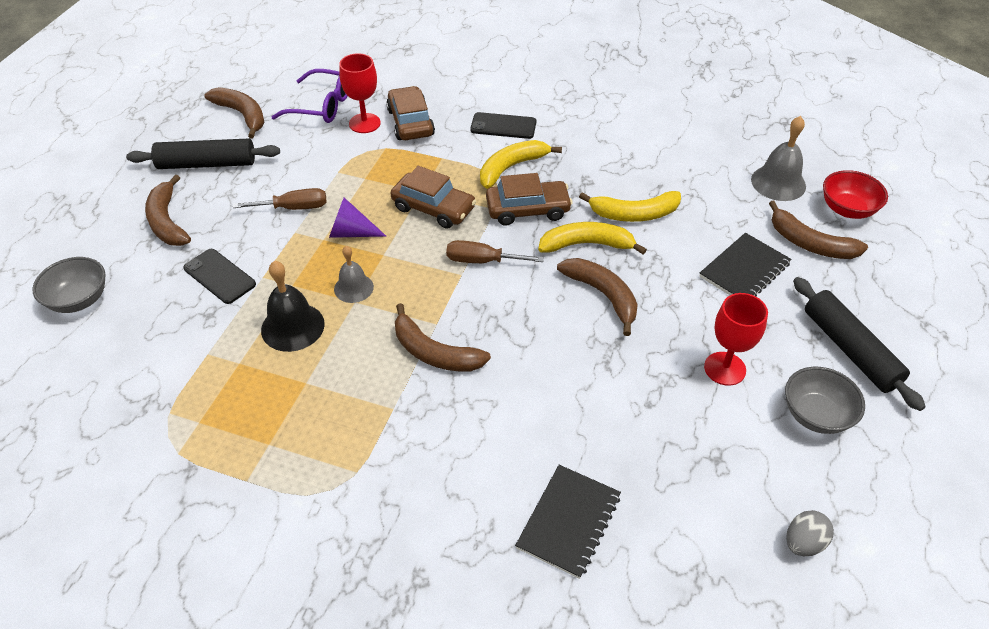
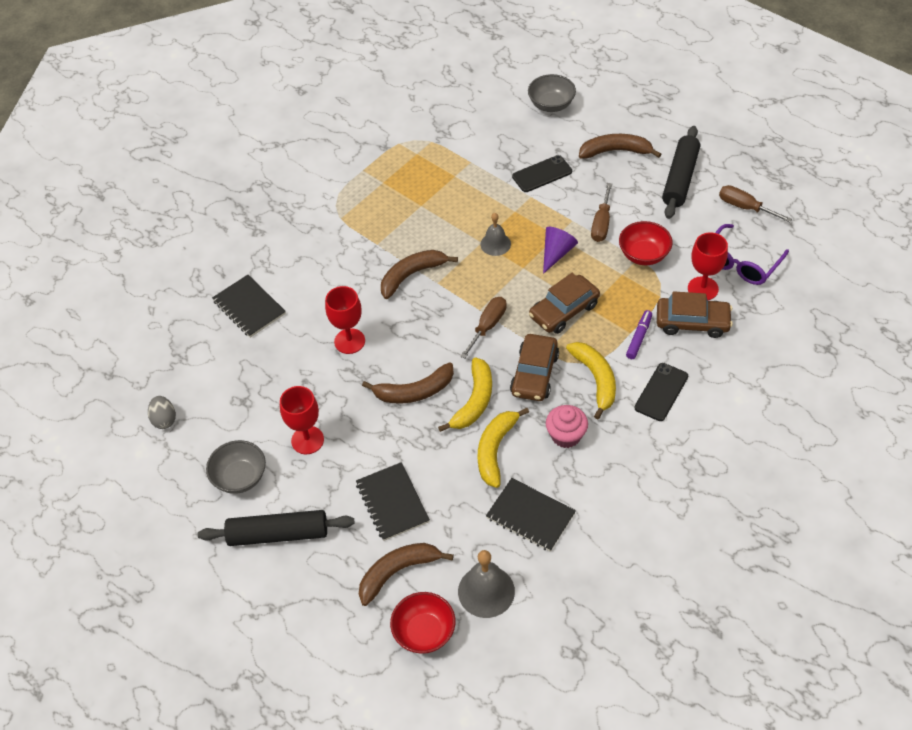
camera: 115 degrees right, 5 degrees up
brown banana [204,87,265,139] -> brown screwdriver [719,185,792,222]
black bell [261,261,325,352] -> none
none -> red goblet [325,286,365,354]
none -> black notebook [486,478,576,552]
none -> pink cupcake [546,405,588,448]
none -> red bowl [619,221,673,265]
none -> purple marker [626,310,652,359]

